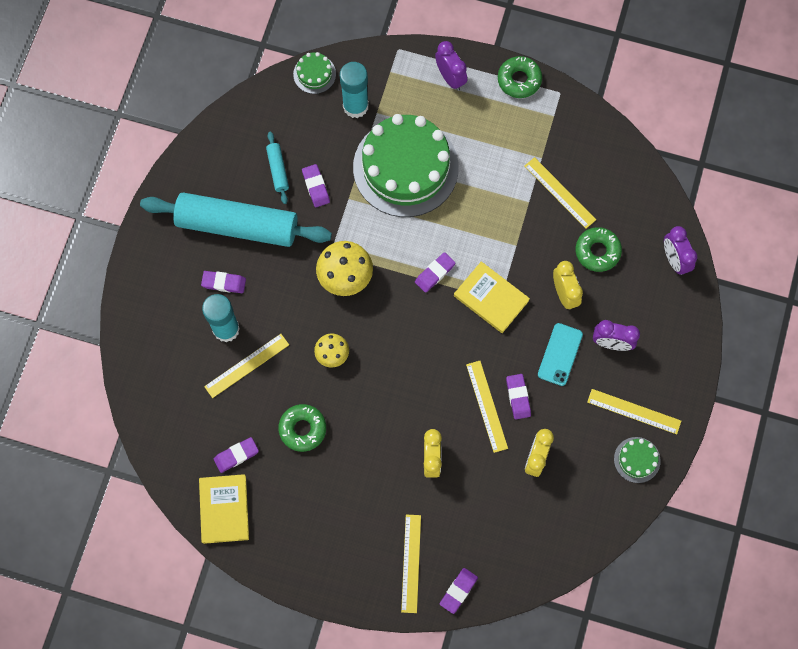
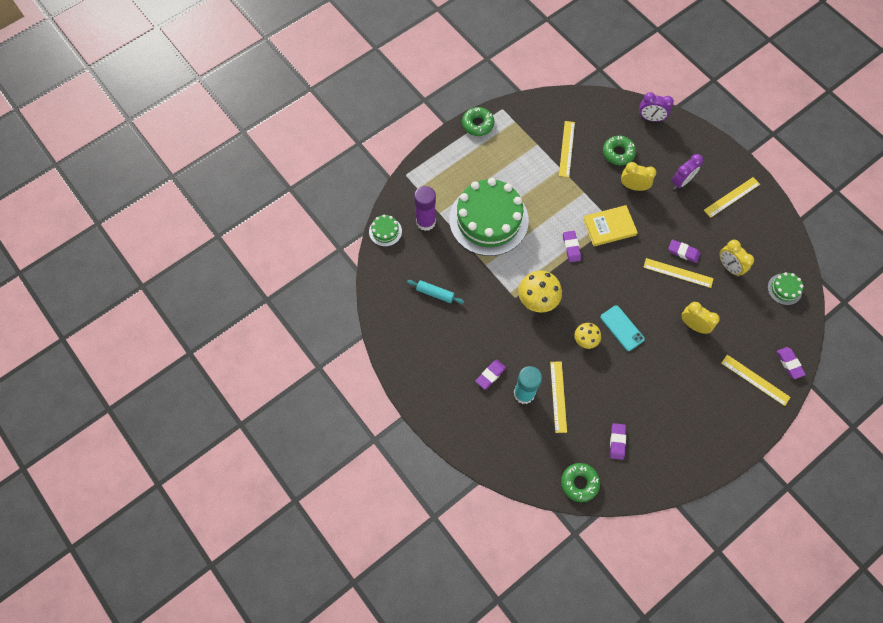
camera: 55 degrees left, 5 degrees down
turquoise rolling pin [140,193,332,247] -> none
yellow book [199,474,249,544] -> none
green donut [278,404,326,452] -> green donut moved to [561,463,600,502]
purple eraser [302,164,330,207] -> none
turquoise glue stick [340,62,369,118] -> purple glue stick [414,186,436,231]
purple clock [435,41,467,91] -> none
yellow ruler [525,157,596,229] -> yellow ruler turned 75 degrees counterclockwise [559,121,575,177]
turquoise phone [538,323,583,386] -> turquoise phone moved to [600,305,645,351]
green cake [614,437,661,483] -> green cake moved to [768,272,804,305]

